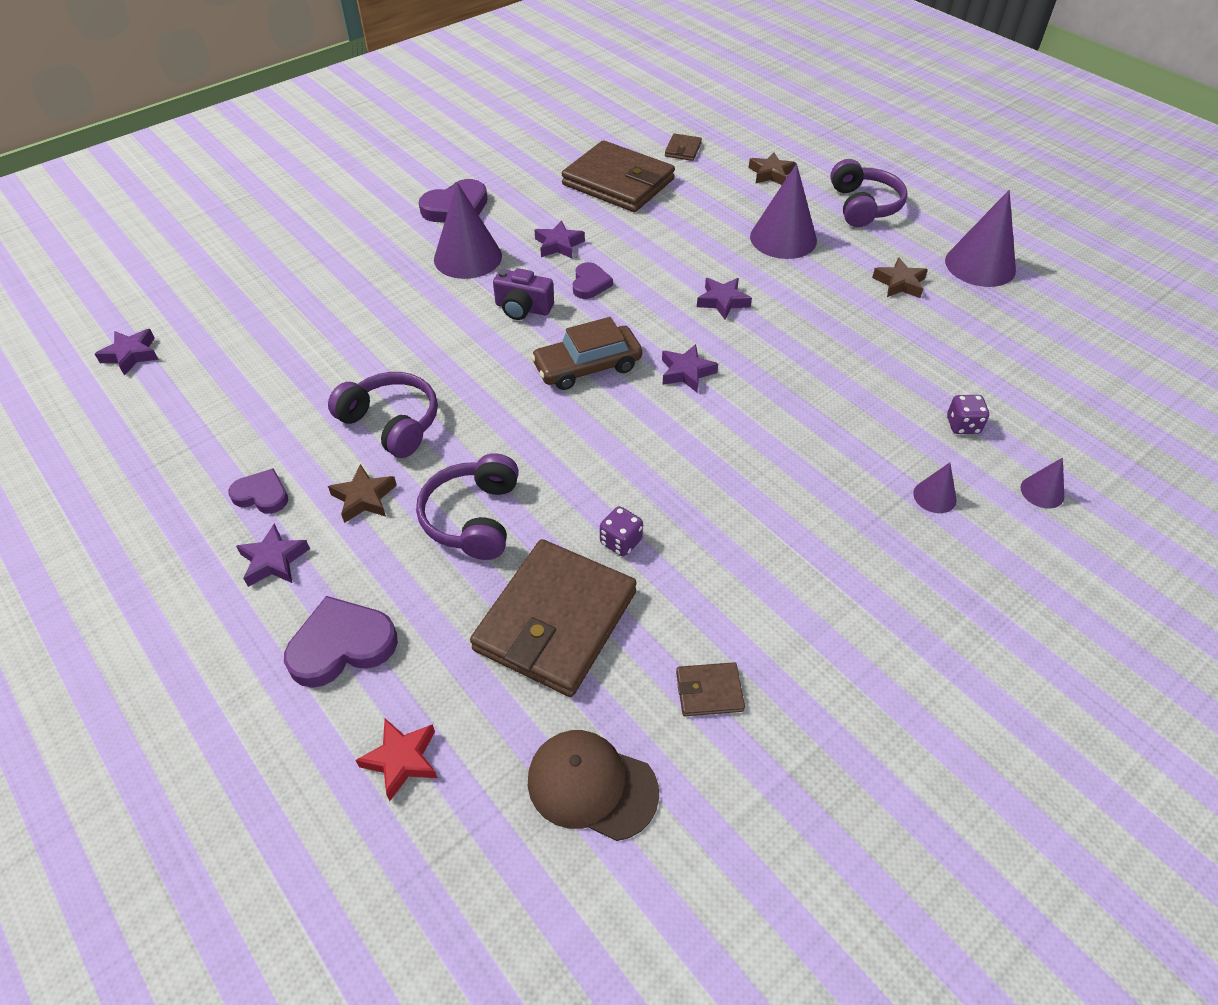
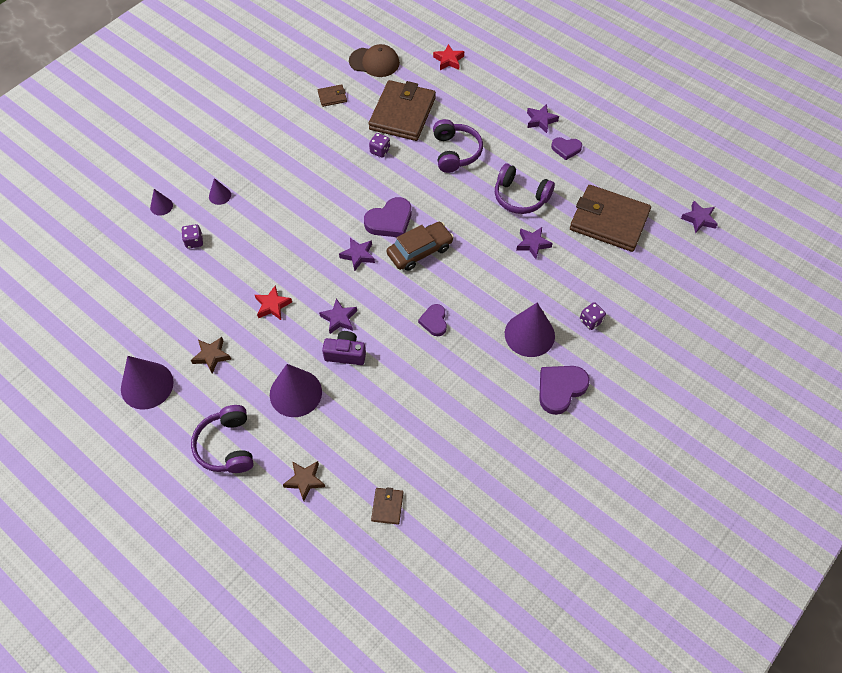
camera: 170 degrees right, 10 degrees up
purple heart [284,596,398,688] -> purple heart moved to [364,197,412,237]
brown star [328,464,397,523] -> none
purple camera [493,268,554,320] -> purple camera moved to [322,331,366,365]
purple star [534,220,585,258] -> purple star moved to [516,227,553,259]
brown wallet [562,140,675,212] -> brown wallet moved to [570,185,651,252]
none -> red star [255,285,292,320]
none -> purple dice [580,302,606,330]

